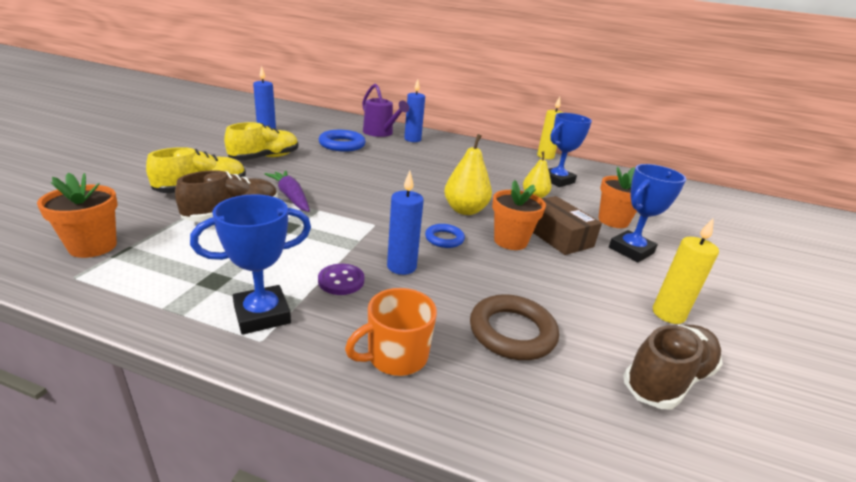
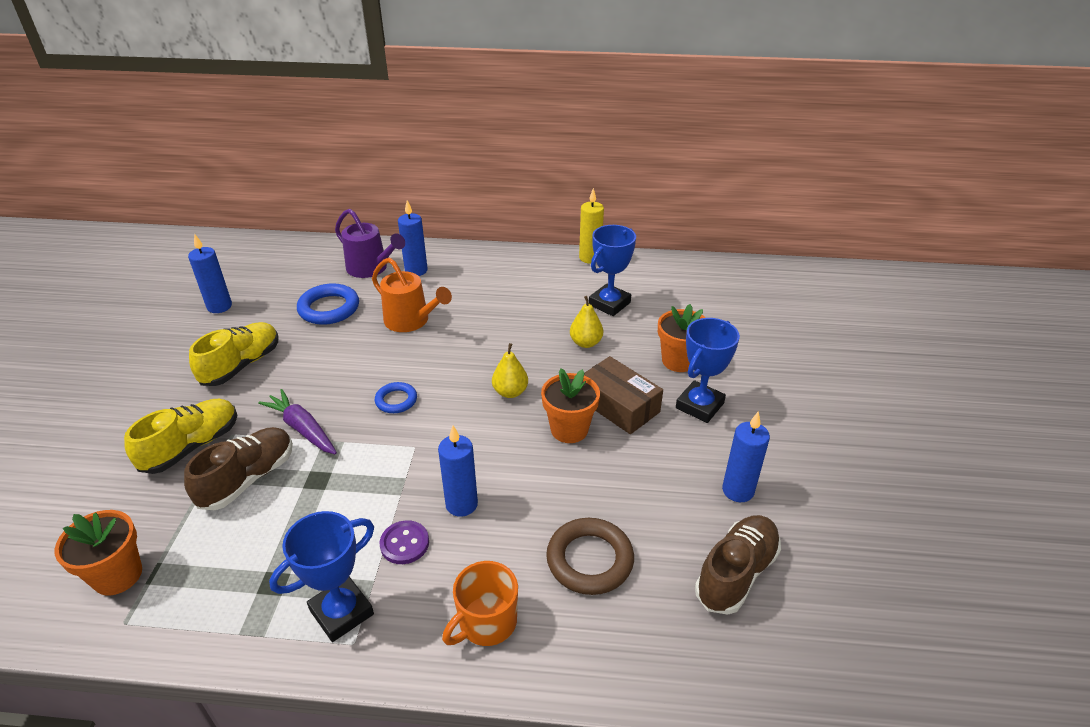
camera: 10 degrees left, 10 degrees up
blue ring [425,224,465,248] -> blue ring moved to [375,382,417,413]
yellow pear [444,134,492,215] -> yellow pear [492,343,528,398], size x0.66
yellow candle [653,217,719,324] -> blue candle [722,412,770,502]
none -> orange watering can [372,258,452,332]

